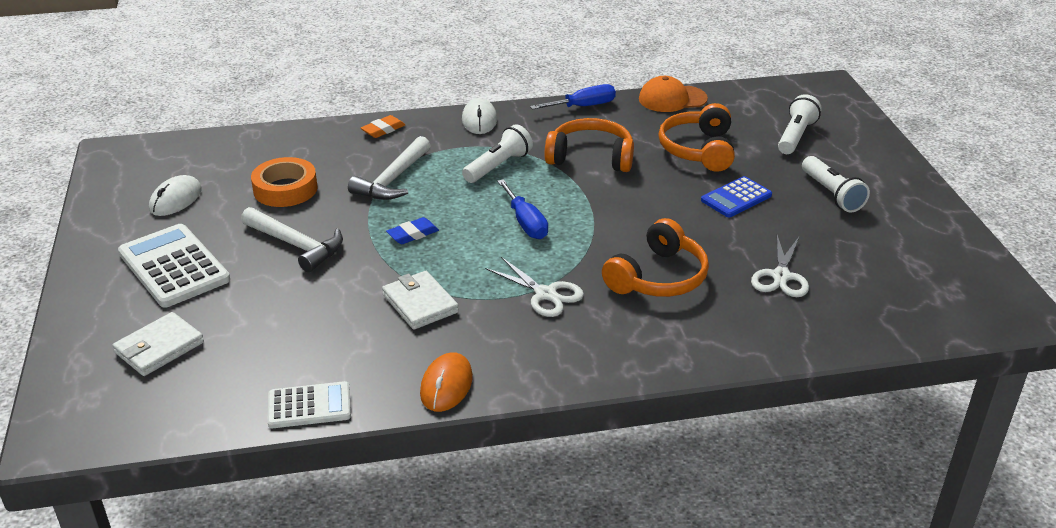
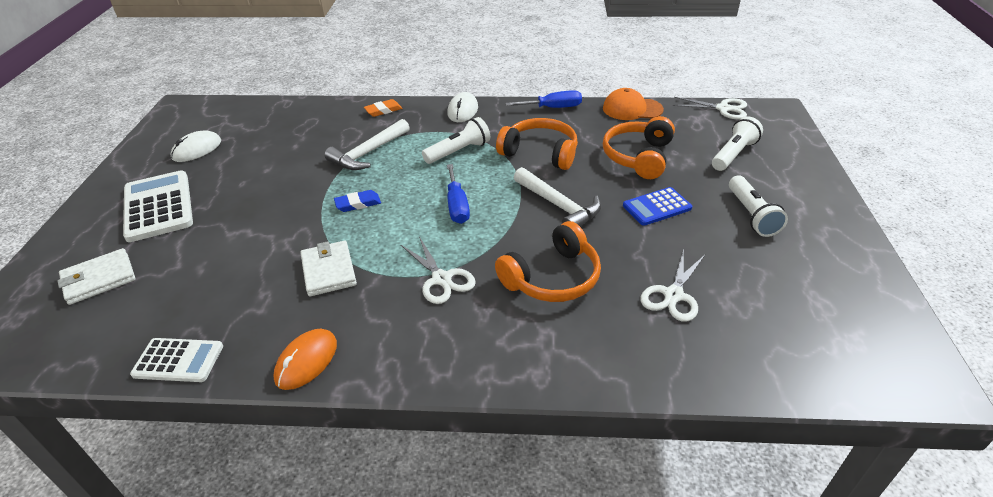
camera: 15 degrees right, 5 degrees up
white hammer [241,207,343,272] -> white hammer moved to [514,167,601,227]
orange tape [251,157,318,207] -> none
none -> white scissors [672,97,747,119]

